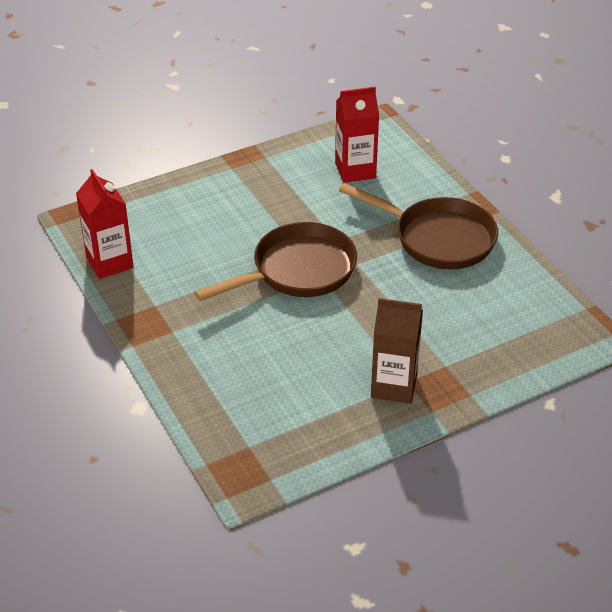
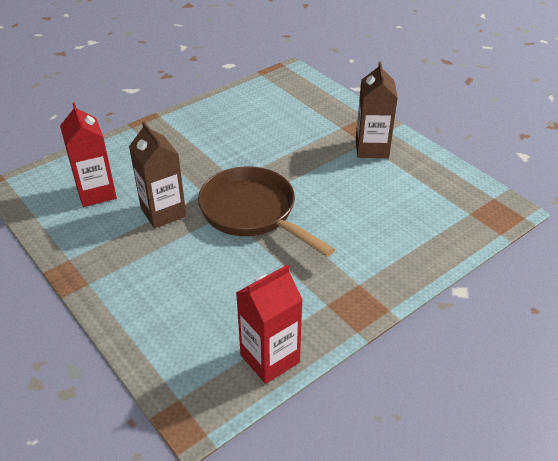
camera: 100 degrees left, 0 degrees up
brown pan [339,183,498,269] -> none
none -> brown carton [129,121,186,228]

